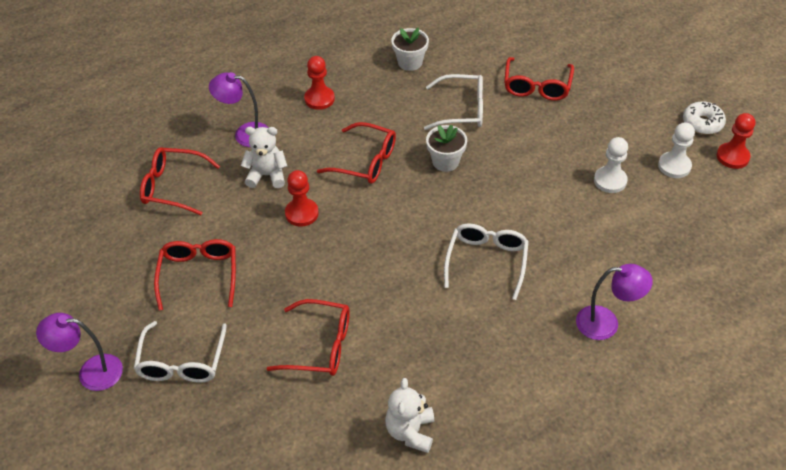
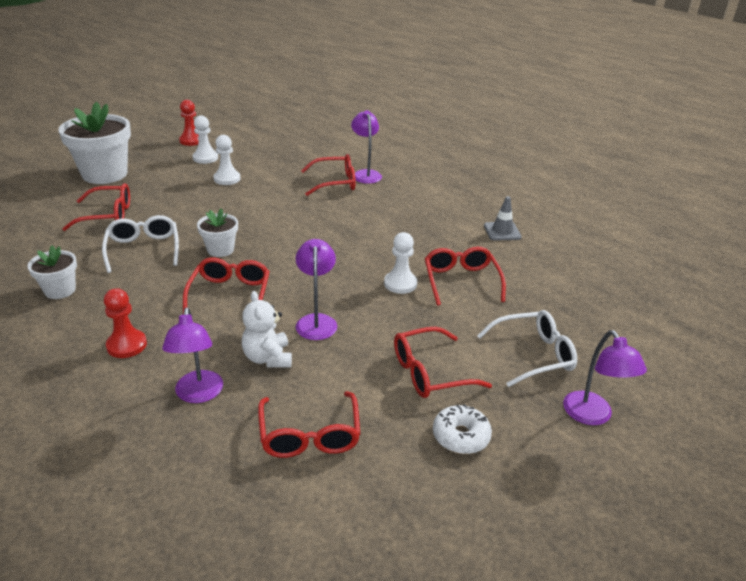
camera: 110 degrees left, 15 degrees down
red pawn [285,170,319,227] -> purple lamp [295,239,337,340]
white teddy bear [385,378,434,453] -> grey traffic cone [484,196,522,240]
white glasses [444,223,529,300] -> none
white donut [683,101,726,134] -> white donut moved to [433,404,492,454]
none -> white flower pot [58,102,131,184]
none -> red glasses [301,154,356,196]
none -> white pawn [384,232,417,294]

